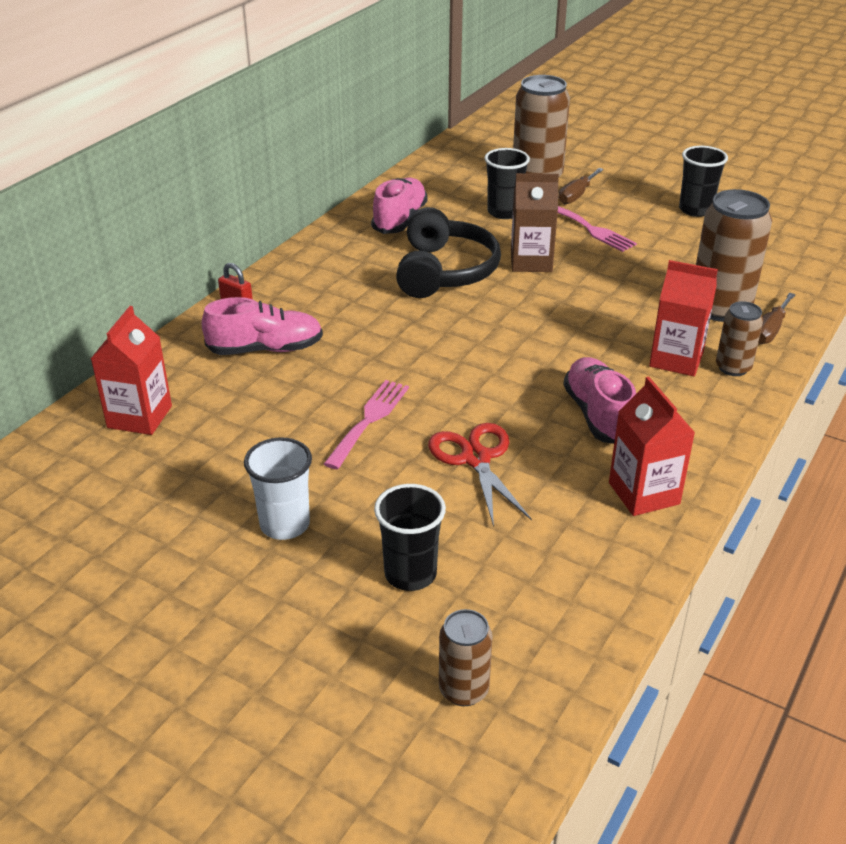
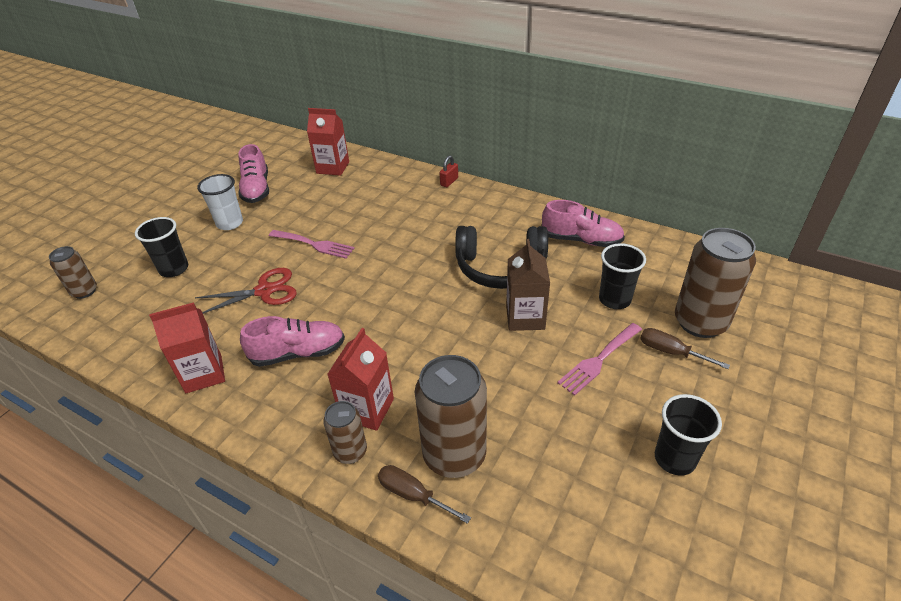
camera: 90 degrees right, 5 degrees up
pink shoe [202,297,323,355] -> pink shoe moved to [238,144,269,203]

